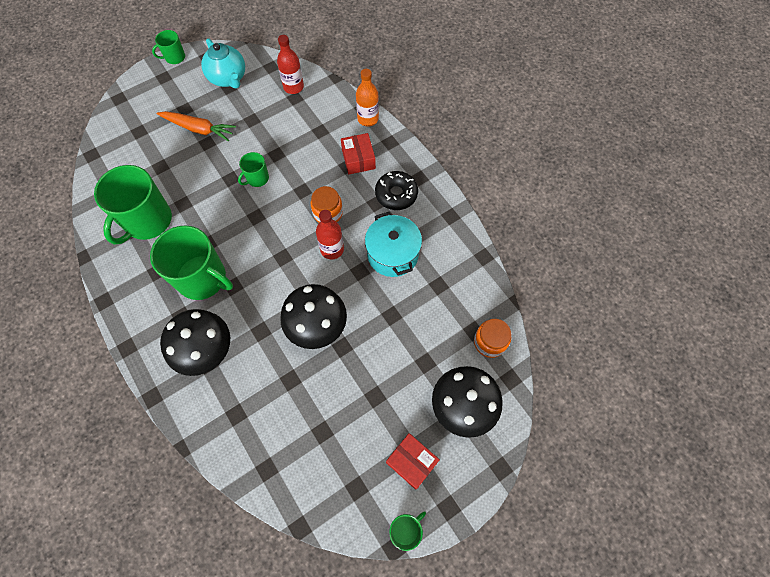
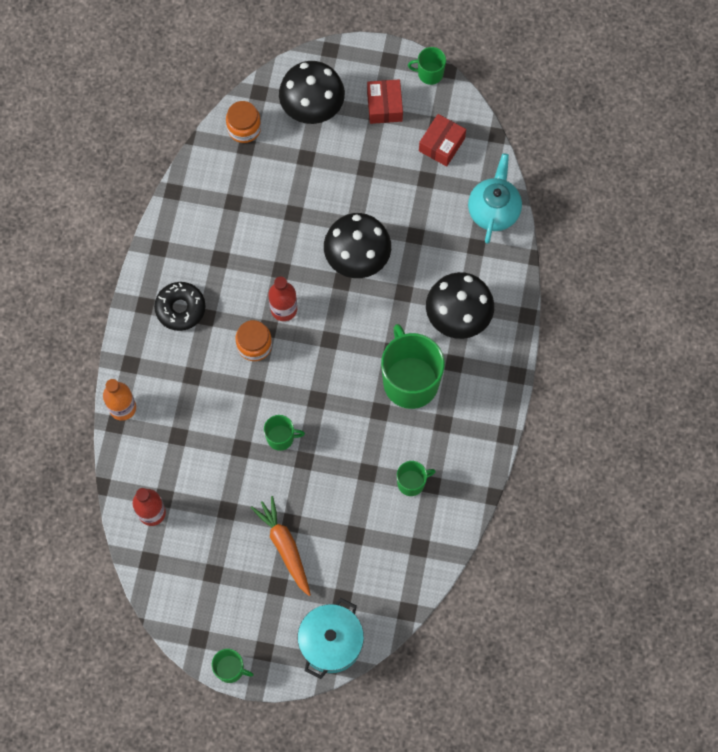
camera: 135 degrees left, 5 degrees up
green mug [94,165,172,245] -> green mug [397,461,436,496], size x0.48
turquoise teapot [201,38,245,89] -> turquoise teapot moved to [468,153,522,244]
red box [341,133,376,174] -> red box moved to [419,114,466,166]
turquoise pot [365,212,422,277] -> turquoise pot moved to [297,598,364,679]

